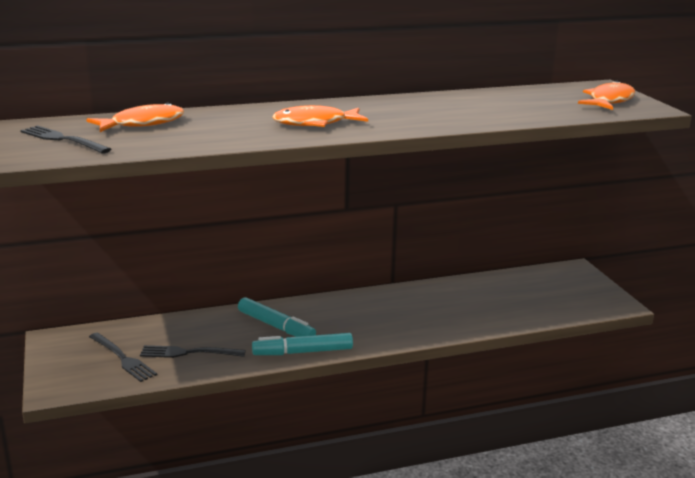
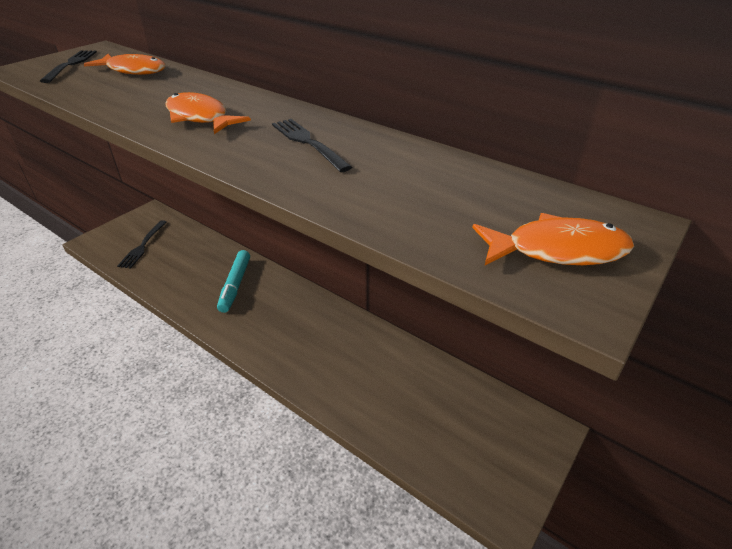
camera: 55 degrees right, 15 degrees up
black fork [140,345,246,358] -> black fork moved to [272,119,352,172]
turquoise marker [252,333,353,355] -> none

